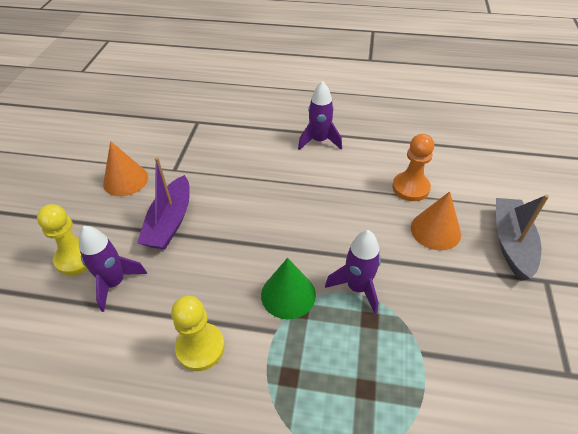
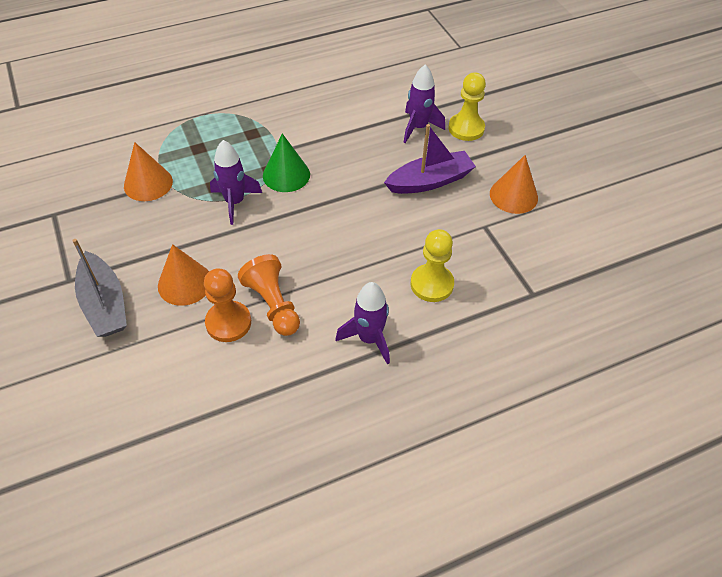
camera: 145 degrees right, 5 degrees up
purple boat [137,157,190,249] -> purple boat turned 90 degrees clockwise [384,124,476,194]
yellow pawn [171,296,225,371] -> yellow pawn moved to [411,229,454,302]
none -> orange cone [124,142,173,201]
none -> orange pawn [238,254,300,336]

